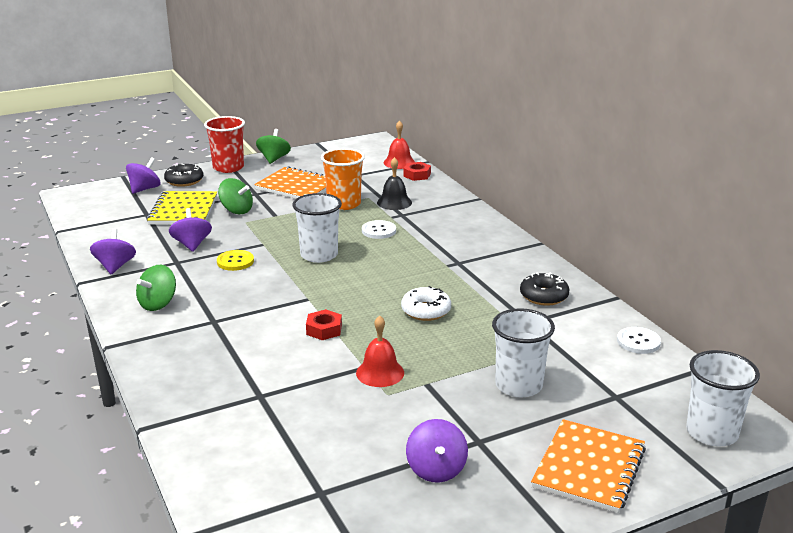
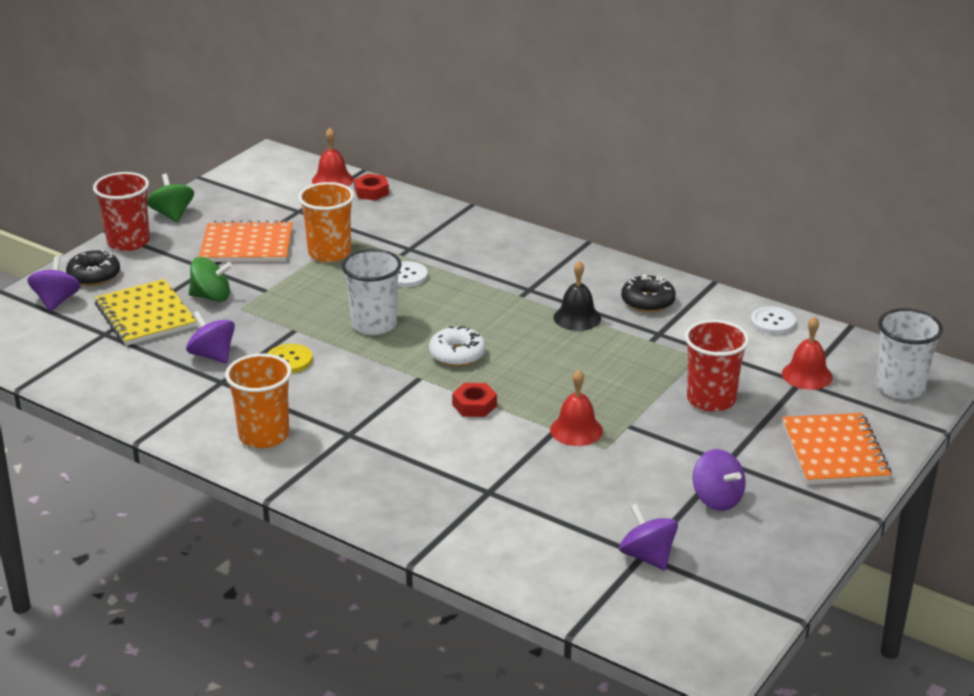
camera: 30 degrees left, 5 degrees up
purple spinning top [90,228,136,274] -> purple spinning top moved to [619,504,678,570]
green spinning top [136,265,176,311] -> orange cup [225,354,292,448]
black bell [377,157,412,210] -> black bell moved to [553,261,601,331]
white donut [401,286,451,321] -> white donut moved to [429,326,486,367]
white cup [492,308,555,398] -> red cup [685,320,749,412]
none -> red bell [782,316,833,390]

